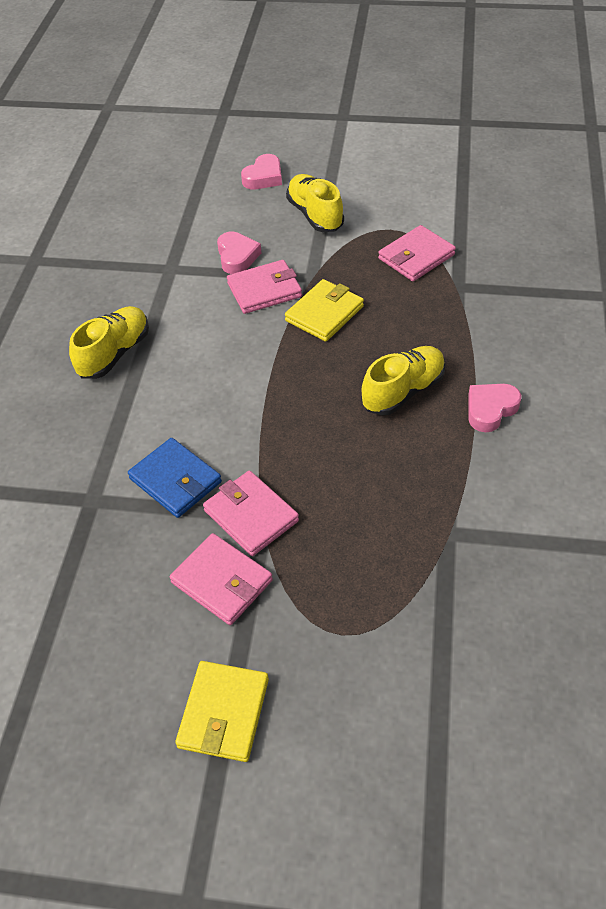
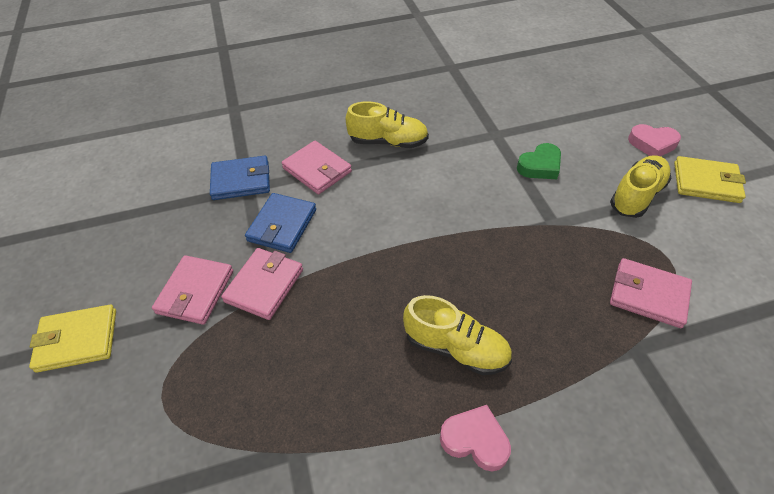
camera: 65 degrees right, 0 degrees up
pink heart [217,232,261,274] -> green heart [517,143,561,179]
pink wallet [227,260,302,314] -> pink wallet moved to [282,141,352,194]
yellow wallet [285,279,364,342] -> yellow wallet moved to [674,156,746,203]
none -> blue wallet [210,156,270,200]

